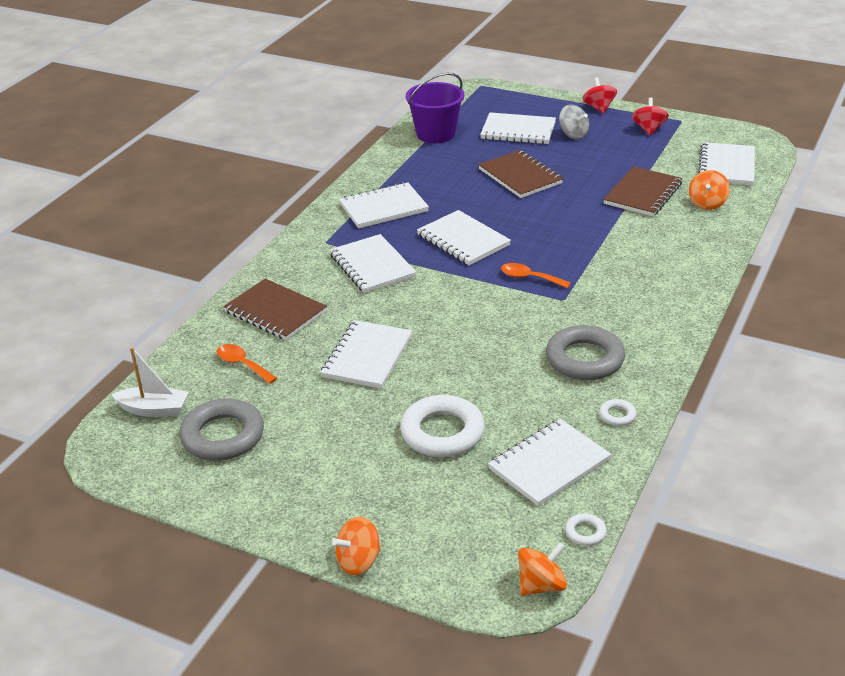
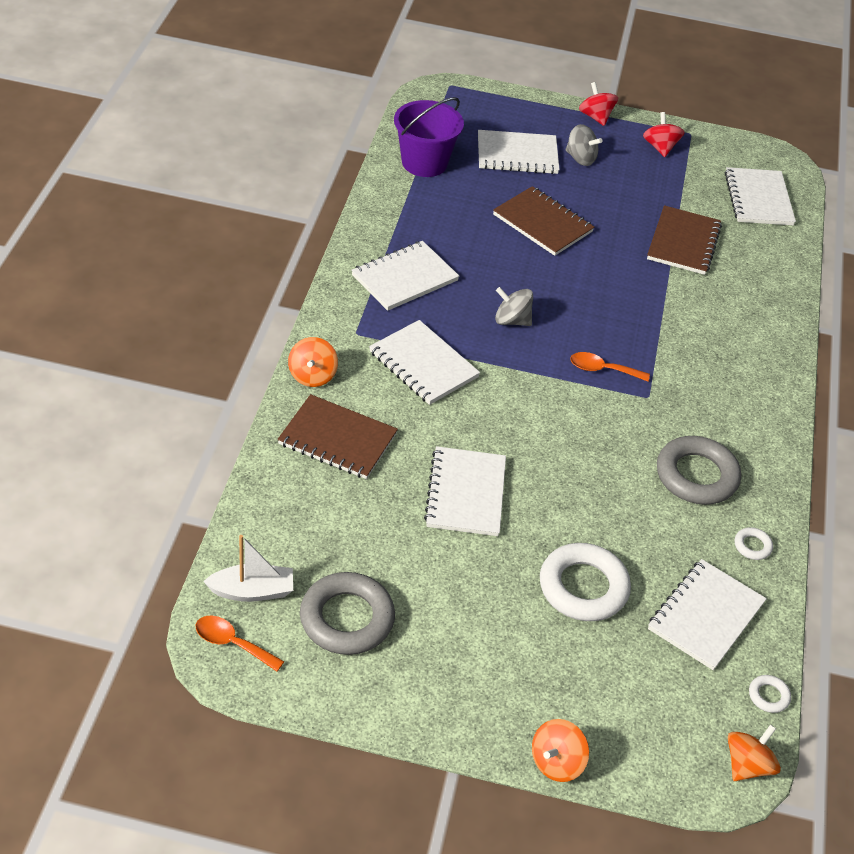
camera: 20 degrees left, 10 degrees up
orange spoon [216,344,277,384] -> orange spoon moved to [196,616,284,672]
white notebook [417,210,511,265] -> grey spinning top [495,287,533,326]
orange spinning top [689,170,730,210] -> orange spinning top moved to [288,337,338,387]

